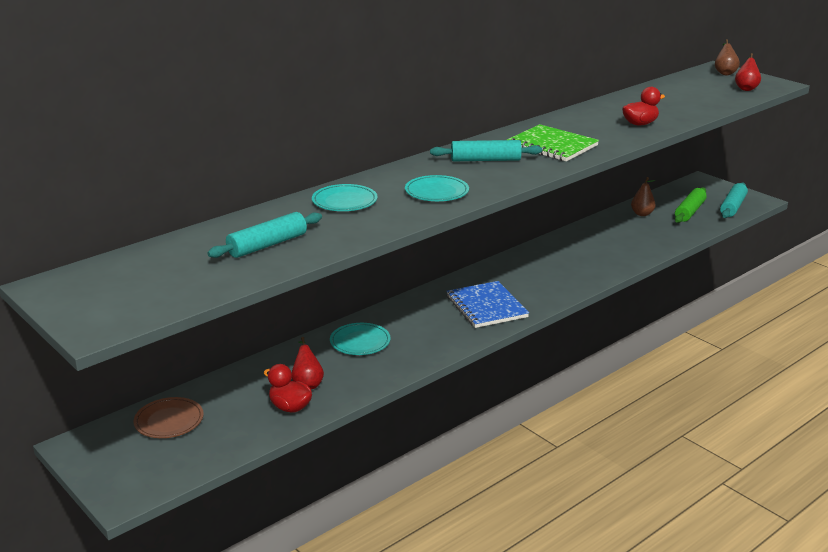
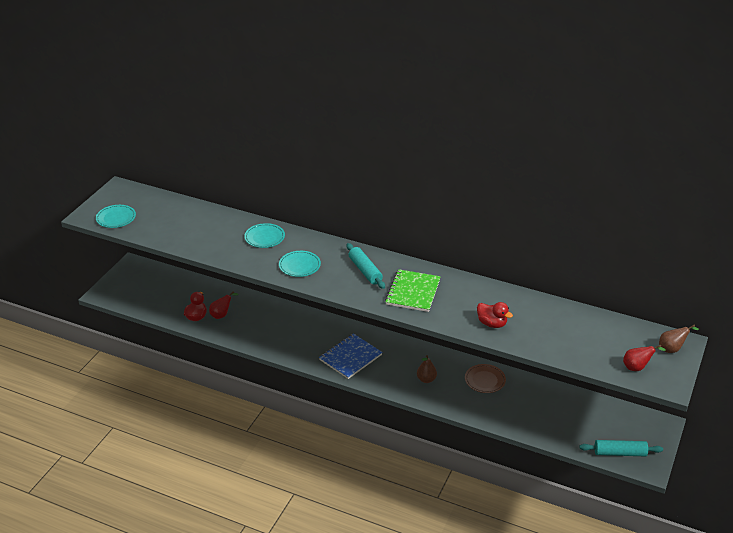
camera: 65 degrees right, 10 degrees up
brown plate [134,397,204,438] -> brown plate moved to [465,364,506,393]
turquoise rolling pin [207,212,322,258] -> none
turquoise plate [330,323,391,355] -> turquoise plate moved to [96,205,136,228]
brown pear [631,177,656,216] -> brown pear moved to [417,355,437,383]
green rolling pin [675,187,707,223] -> none

